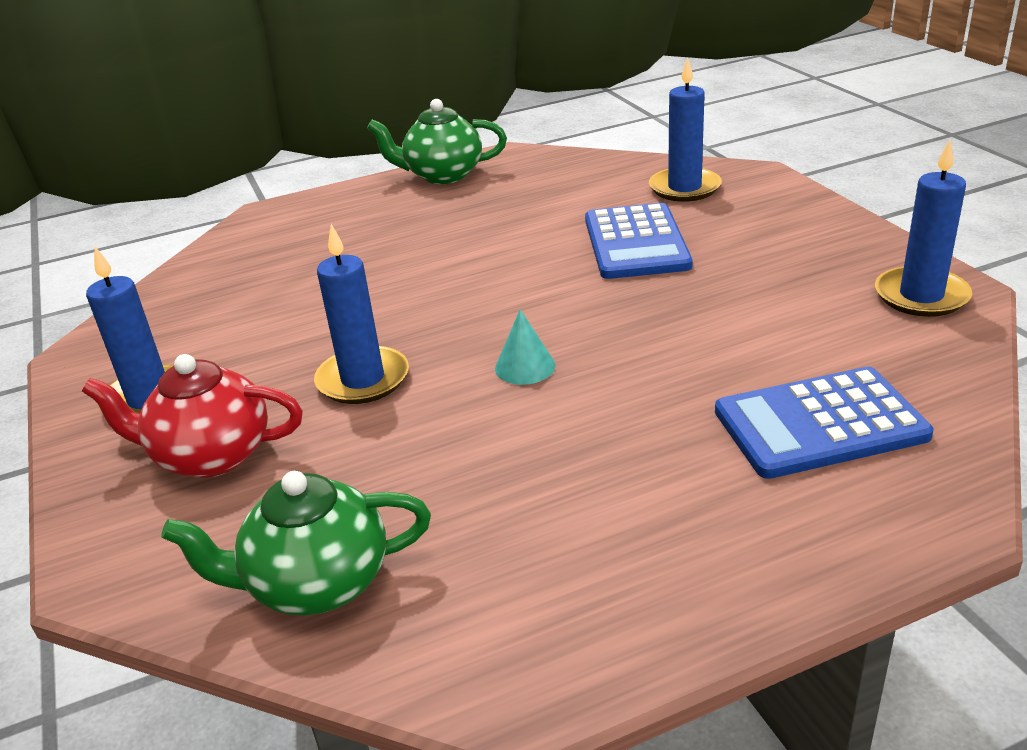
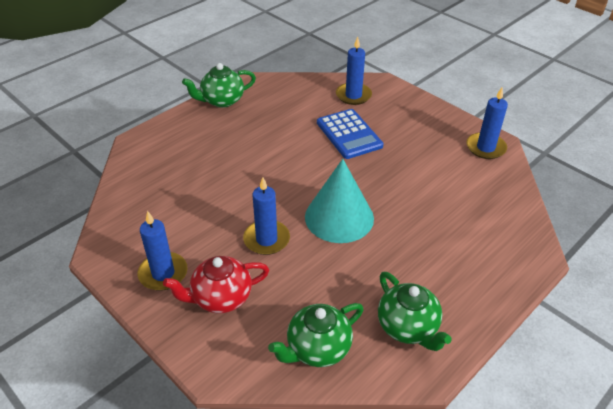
camera: 25 degrees left, 10 degrees up
turquoise cone [495,309,556,385] -> turquoise cone [305,159,374,243], size x2.40
blue calculator [715,367,934,479] -> none
none -> green teapot [378,271,451,351]

